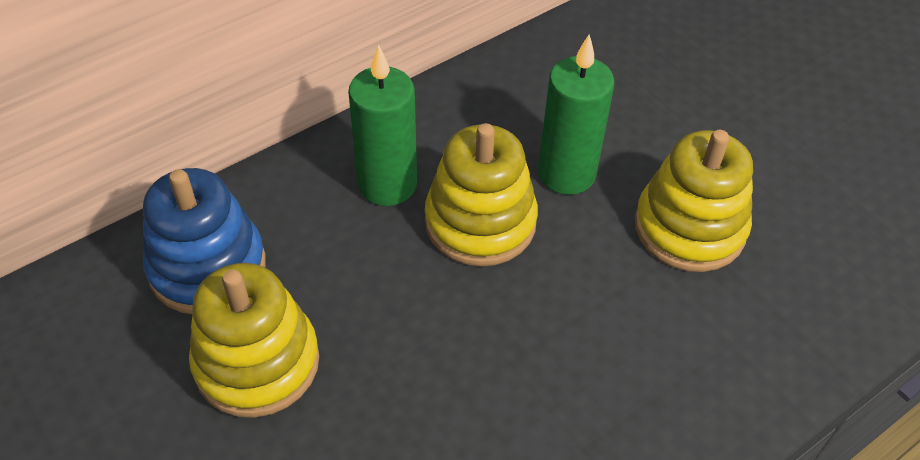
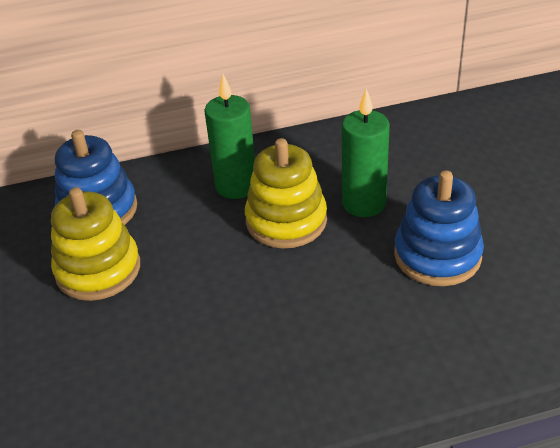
camera: 25 degrees right, 10 degrees down
yellow stacking toy [635,130,753,272] -> blue stacking toy [394,170,484,286]

